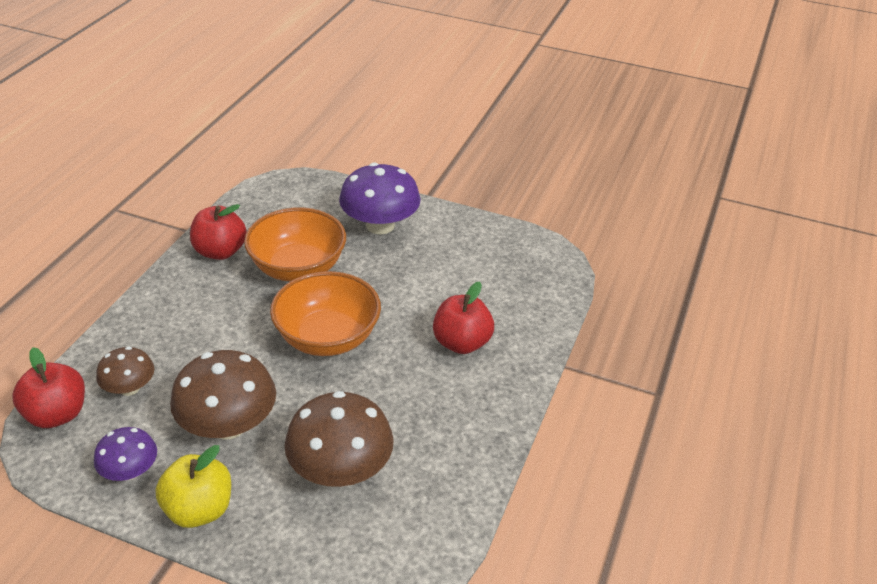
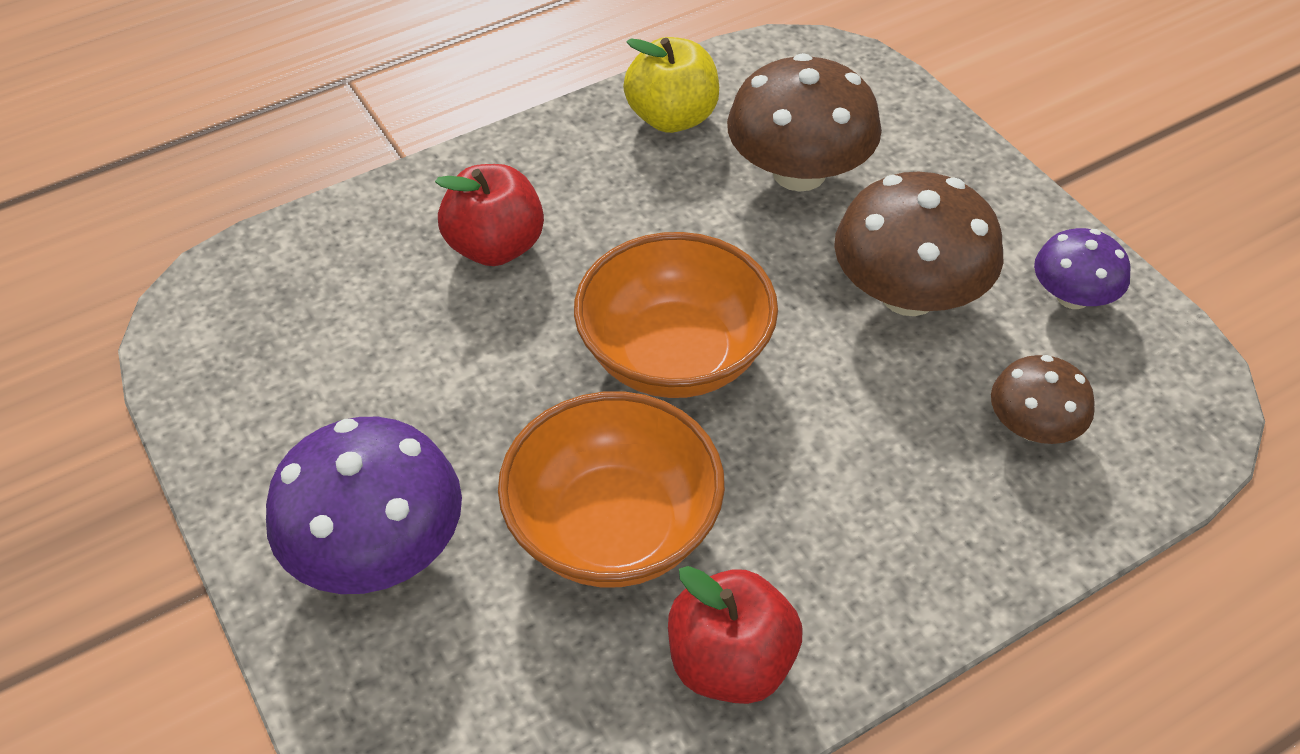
camera: 140 degrees left, 10 degrees up
red apple [12,347,85,428] -> none
yellow apple [156,445,231,528] -> yellow apple moved to [623,37,719,133]

